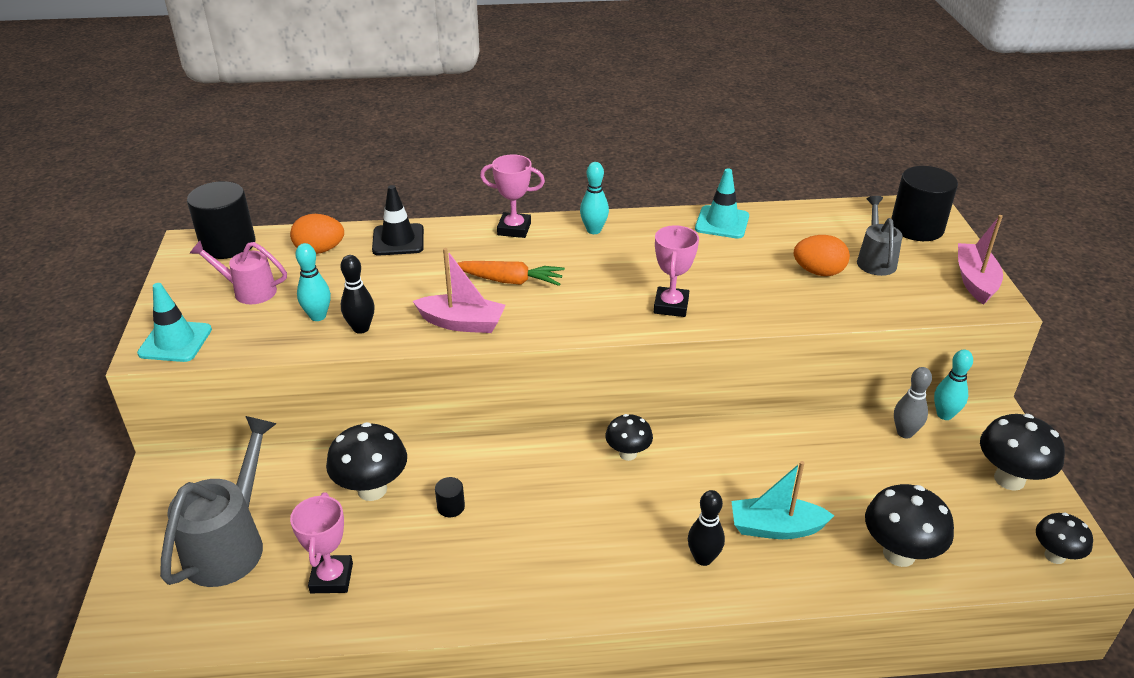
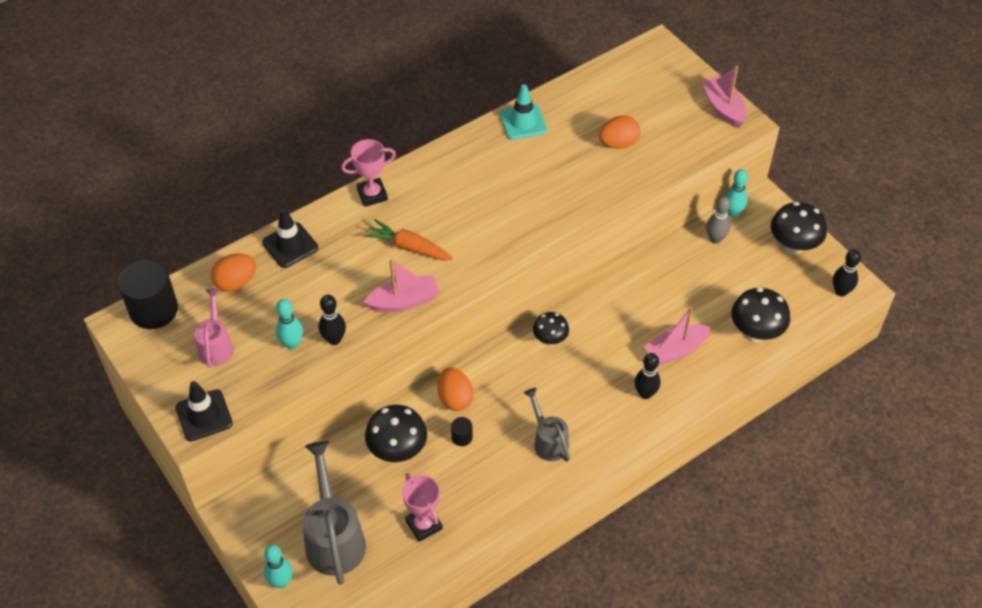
camera: 30 degrees left, 15 degrees up
turquoise traffic cone [137,283,212,362] -> black traffic cone [175,381,233,441]
pink watering can [189,241,287,304] -> pink watering can turned 105 degrees clockwise [194,289,233,368]
orange carrot [458,261,565,286] -> orange carrot turned 135 degrees counterclockwise [364,219,453,260]
turquoise bowling pin [580,162,609,234] -> turquoise bowling pin moved to [264,545,293,588]
pink trophy [654,225,699,317] -> none
turquoise boat [731,461,835,539] -> pink boat [644,307,710,365]
grey watering can [857,196,903,276] -> grey watering can moved to [524,388,570,462]
black cylinder [891,166,958,241] -> none
black mushroom [1036,513,1093,564] -> black bowling pin [833,249,861,297]
none -> orange egg [438,368,474,411]

